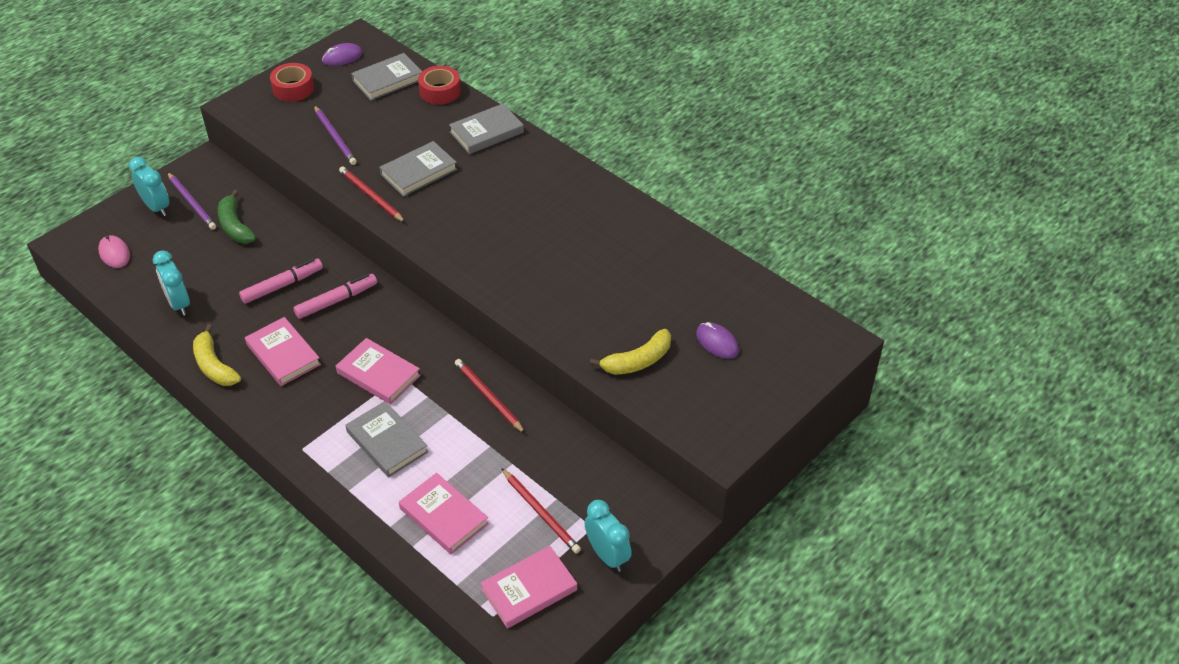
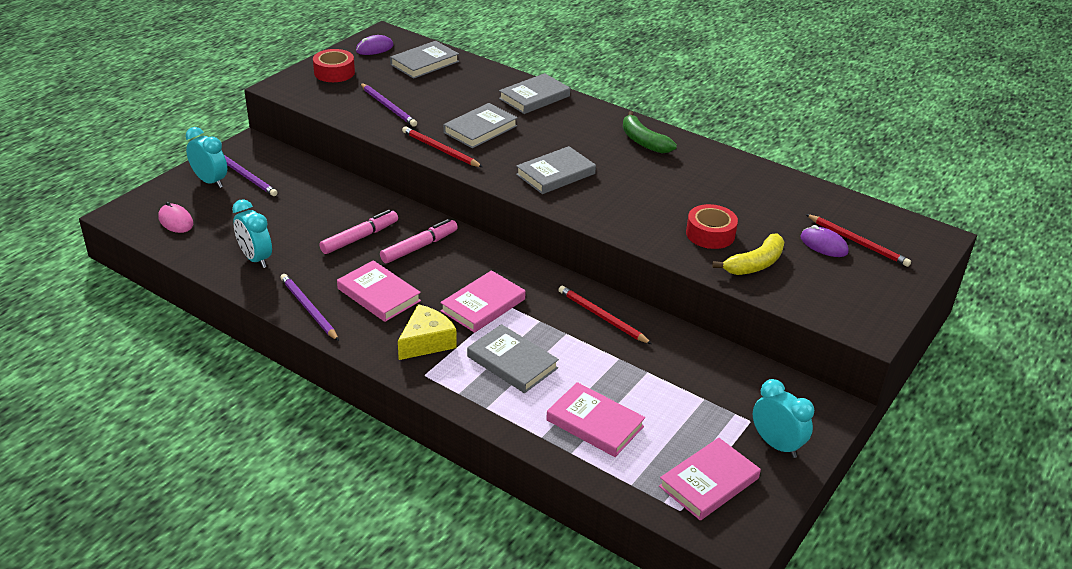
camera: 10 degrees left, 10 degrees down
yellow banana [193,324,241,386] -> purple pencil [280,274,339,341]
green banana [218,190,256,243] -> green banana moved to [623,111,677,153]
pink book [336,338,421,405] -> pink book turned 75 degrees counterclockwise [440,270,526,333]
red tape [418,66,461,105] -> red tape moved to [686,204,738,249]
red pencil [501,468,581,553] -> red pencil moved to [806,214,911,267]
none -> yellow cheese [398,304,457,360]
none -> grey book [516,146,596,194]

